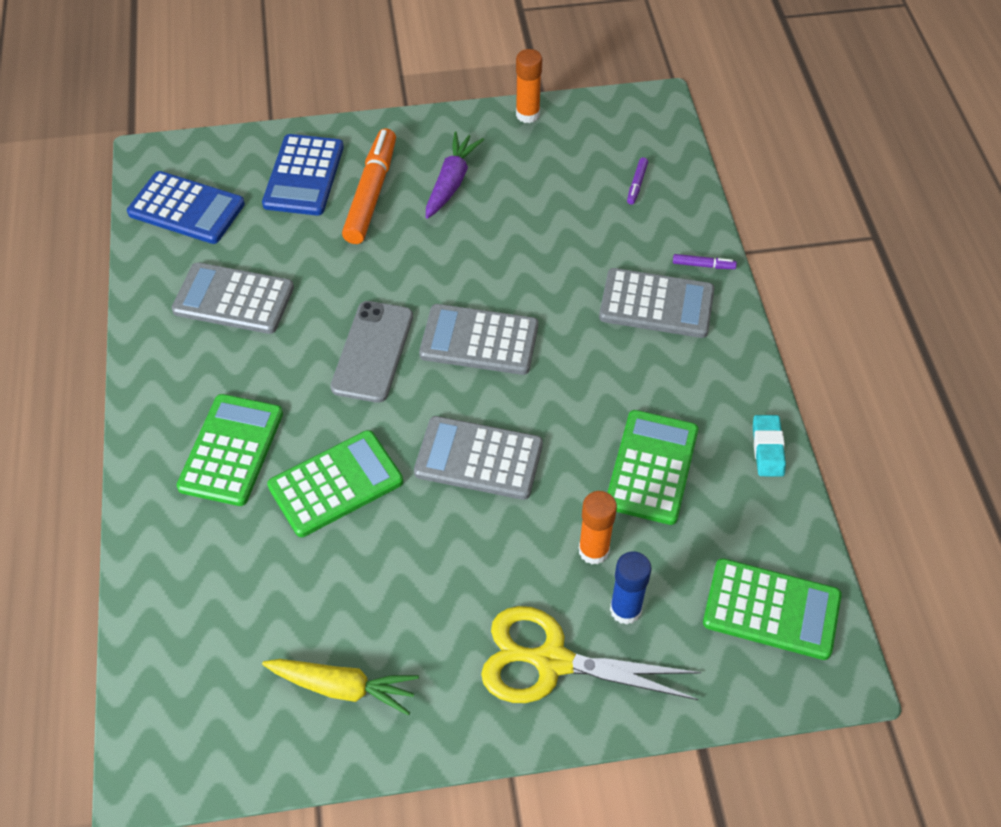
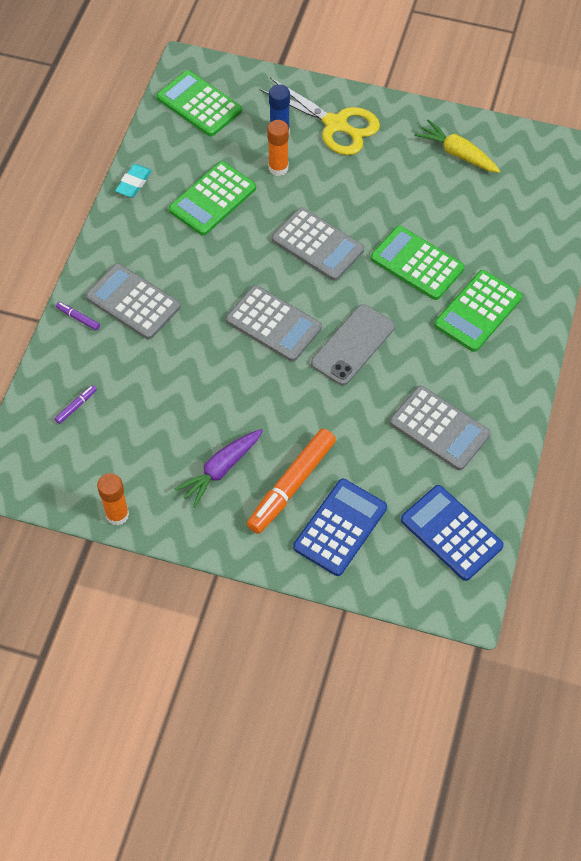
camera: 155 degrees left, 5 degrees up
green calculator [267,430,403,537] -> green calculator turned 45 degrees clockwise [370,226,464,300]

